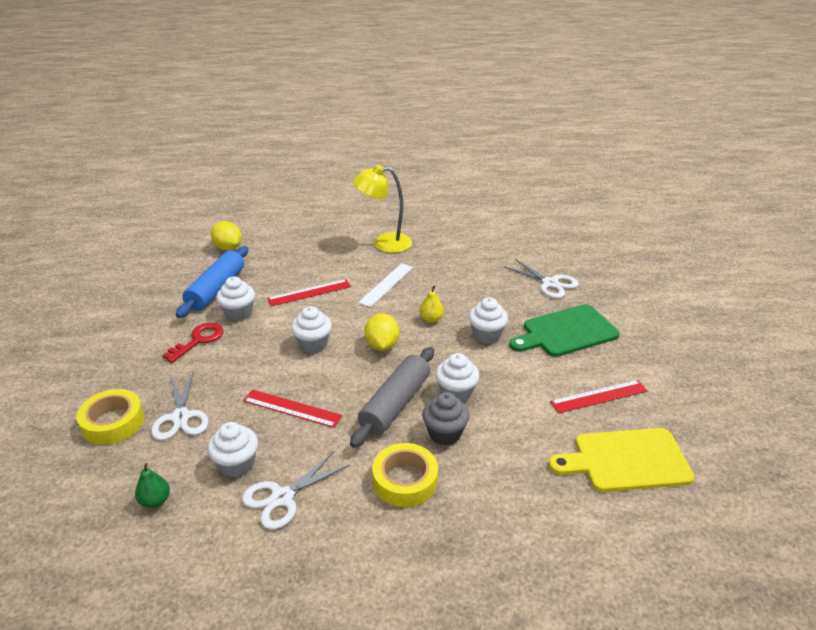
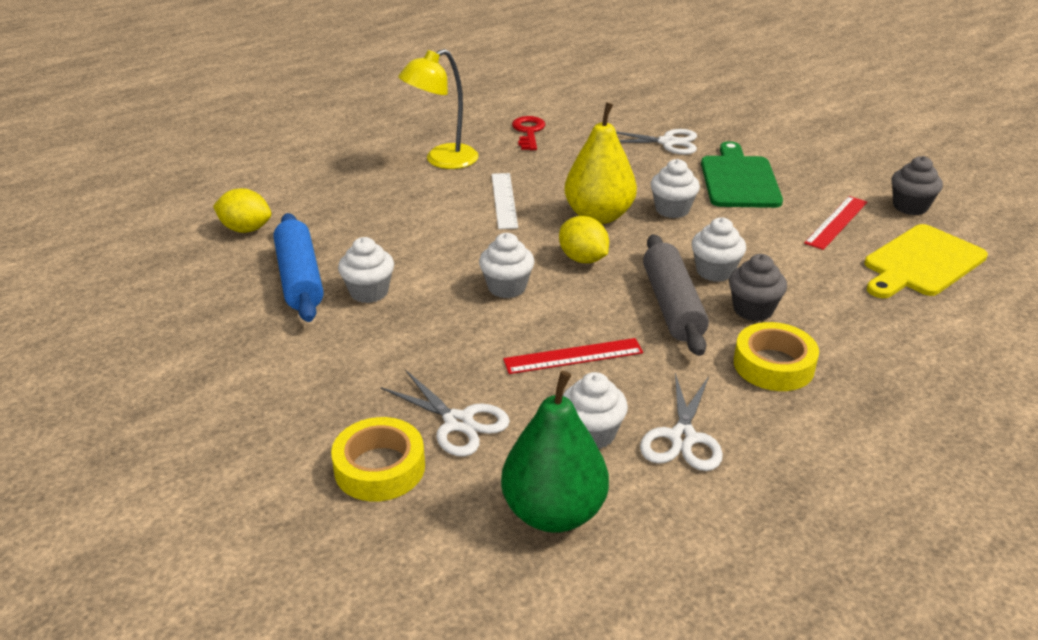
camera: 35 degrees left, 0 degrees up
green pear [135,463,170,508] -> green pear [501,371,609,533], size x2.27
red key [162,323,223,363] -> red key moved to [512,116,545,150]
red ruler [267,279,351,306] -> none
yellow pear [420,285,444,323] -> yellow pear [564,102,637,224], size x2.27
green cutting board [509,304,620,357] -> green cutting board turned 150 degrees clockwise [701,141,783,208]
none -> grey cupcake [891,156,943,215]

